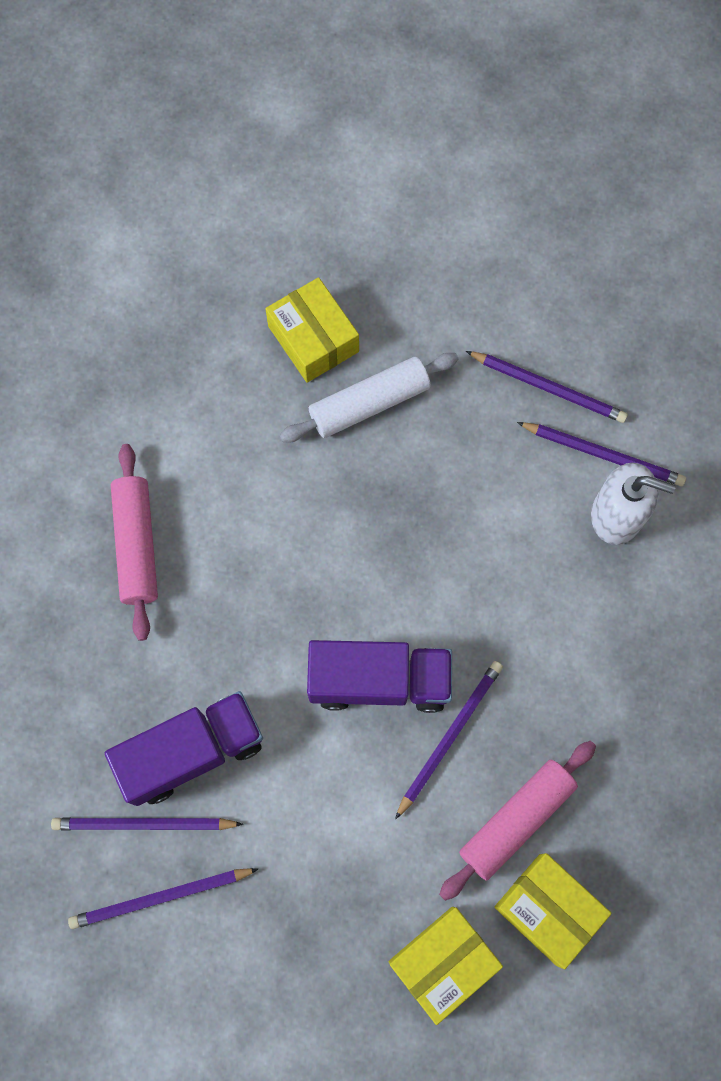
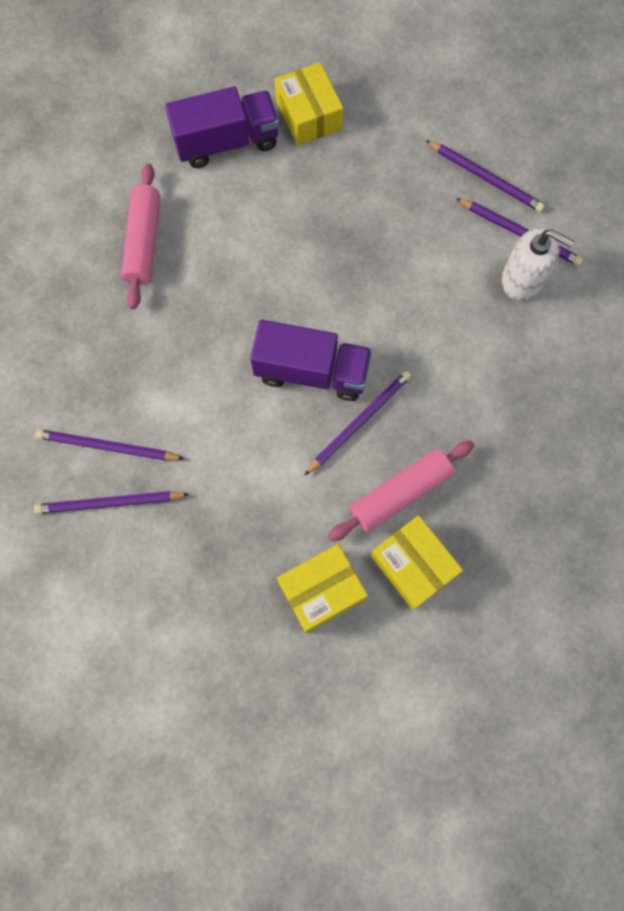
camera: 10 degrees right, 0 degrees up
purple truck [105,691,263,806] -> purple truck moved to [165,86,279,168]
white rolling pin [279,353,458,442] -> none

